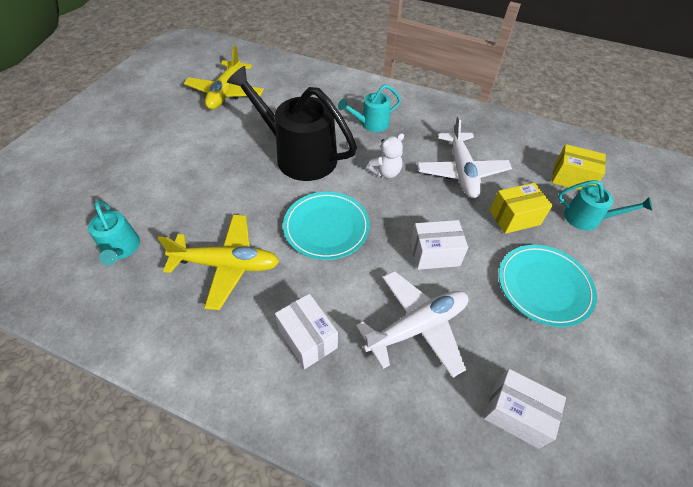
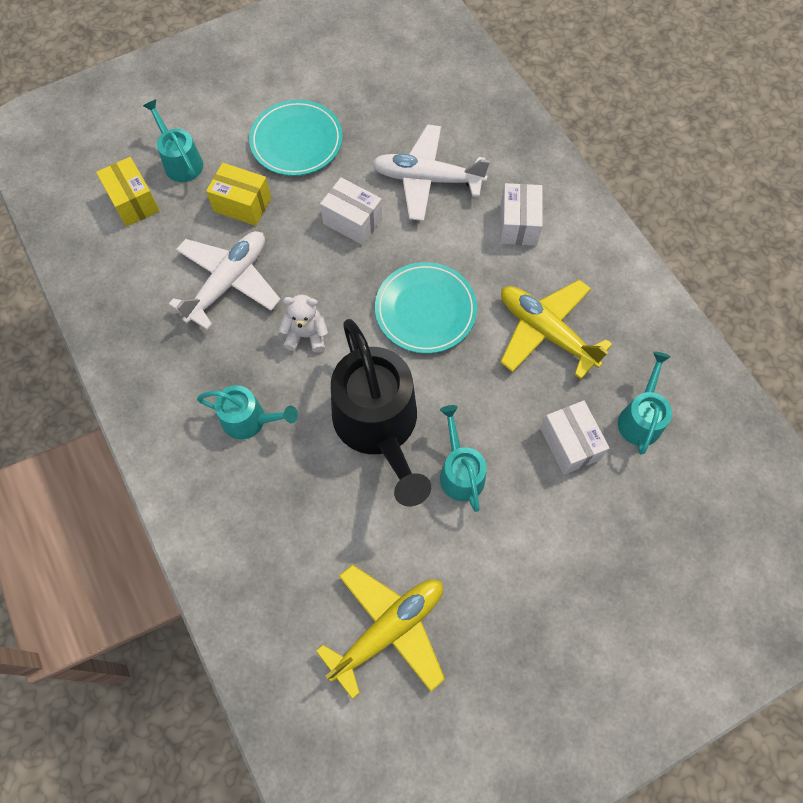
camera: 140 degrees left, 15 degrees up
white box [484,369,566,449] -> white box moved to [540,400,609,475]
none -> turquoise watering can [440,405,487,512]

